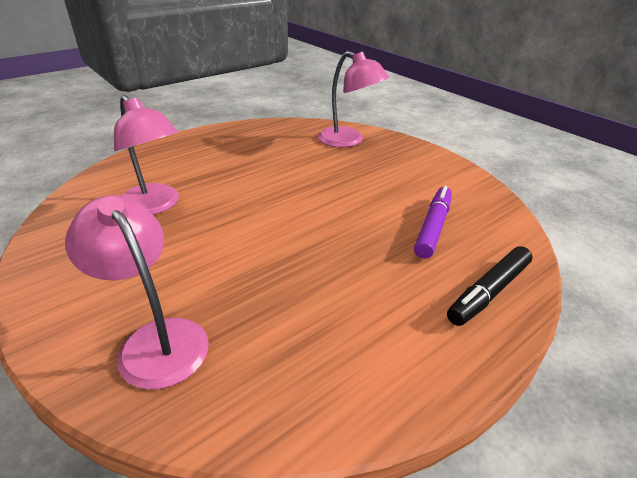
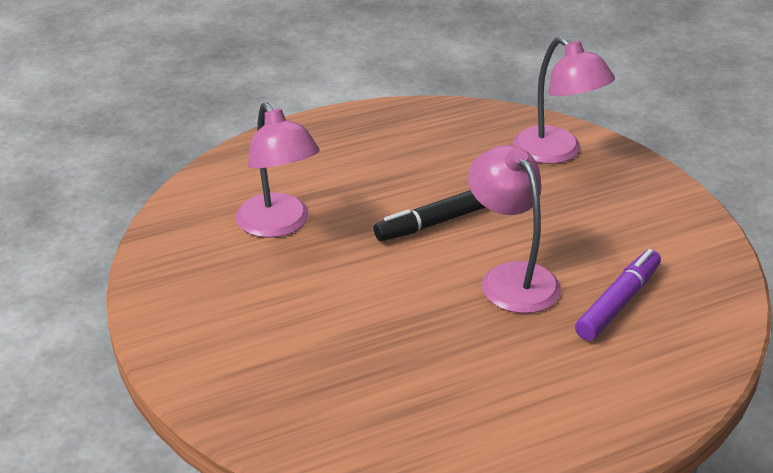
camera: 15 degrees right, 0 degrees up
pink lamp [65,195,209,389] -> pink lamp moved to [468,145,561,313]
black marker [447,246,533,326] -> black marker moved to [373,190,486,241]

